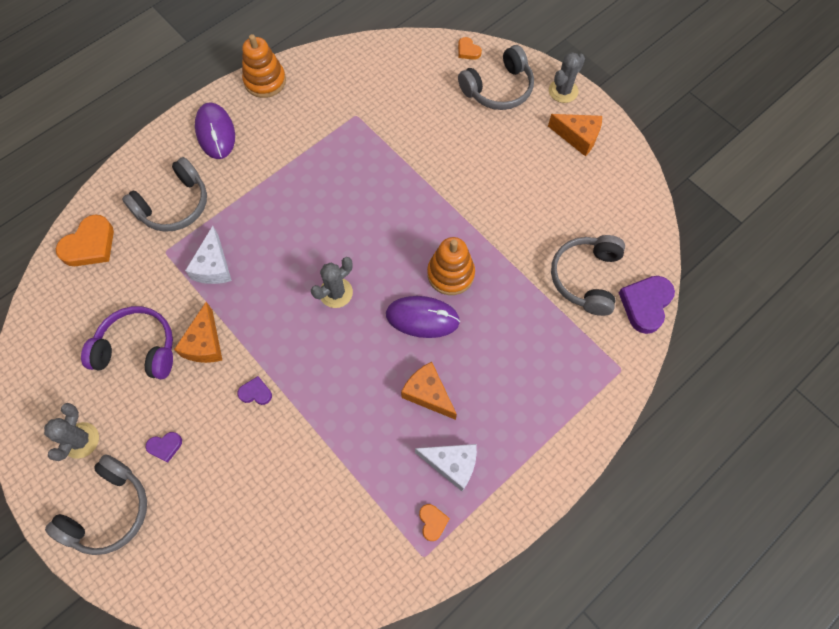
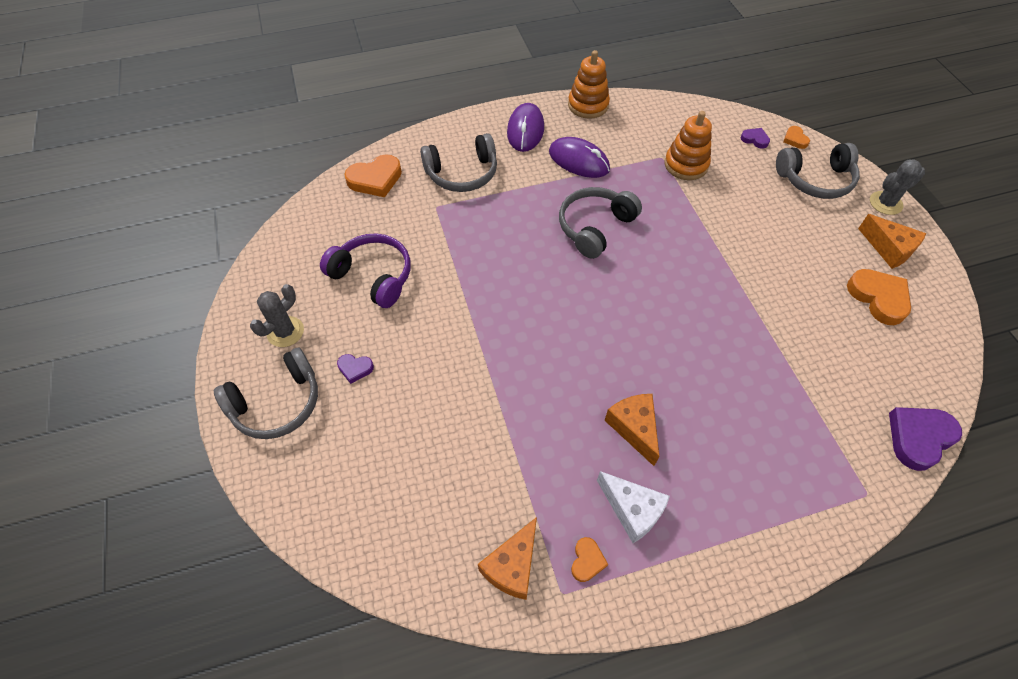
camera: 25 degrees right, 10 degrees down
orange cheese [174,302,222,363] -> orange cheese moved to [478,517,537,600]
white cheese [185,226,232,284] -> none
purple heart [237,376,272,405] -> purple heart moved to [741,128,770,149]
grey cactus [311,257,353,308] -> none
purple mouse [386,296,460,338] -> purple mouse moved to [549,137,610,178]
orange stacking toy [427,237,475,295] -> orange stacking toy moved to [664,111,712,180]
grey headphones [551,235,625,316] -> grey headphones moved to [559,187,642,259]
none -> orange heart [847,269,911,325]

